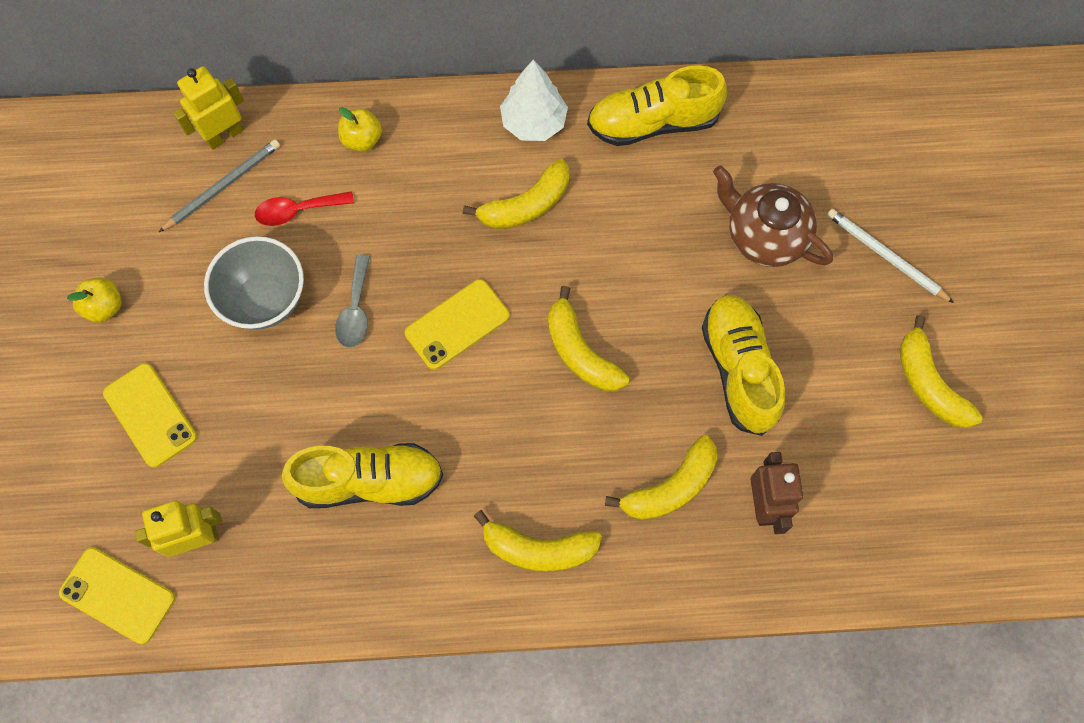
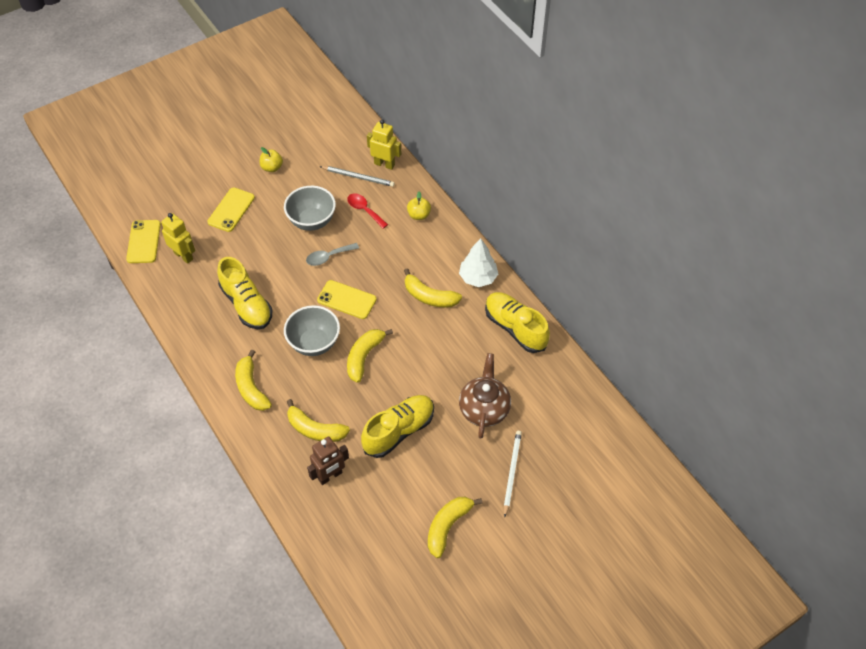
camera: 60 degrees right, 15 degrees down
none -> grey bowl [284,305,340,356]

